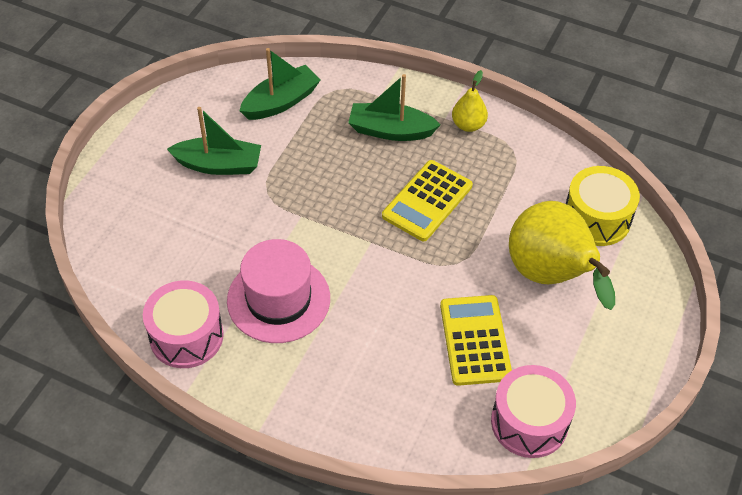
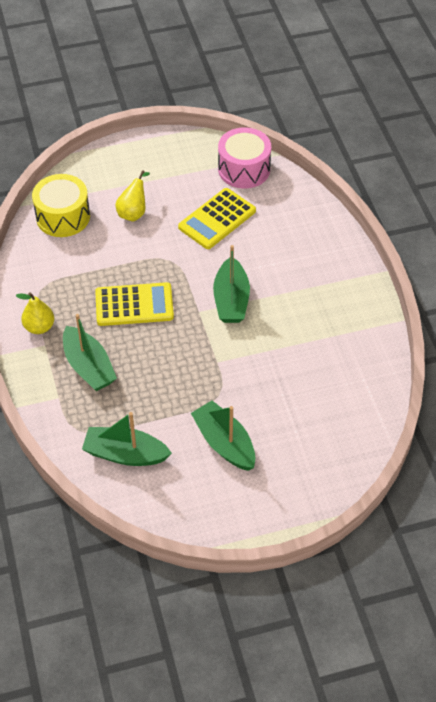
camera: 130 degrees left, 0 degrees up
pink drum [143,280,224,368] -> none
pink hat [227,239,330,343] -> none
yellow pear [509,201,615,310] -> yellow pear [116,170,150,221], size x0.48
none -> green boat [213,245,250,323]

